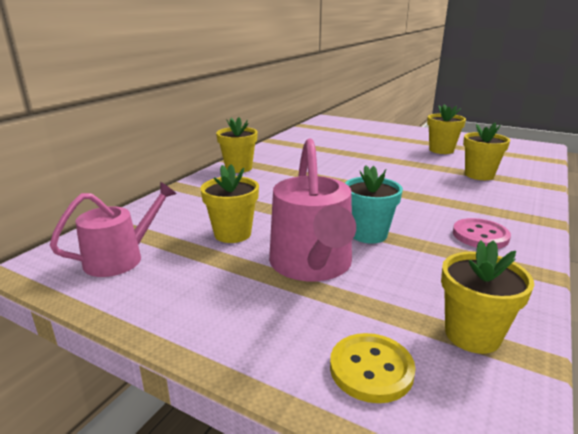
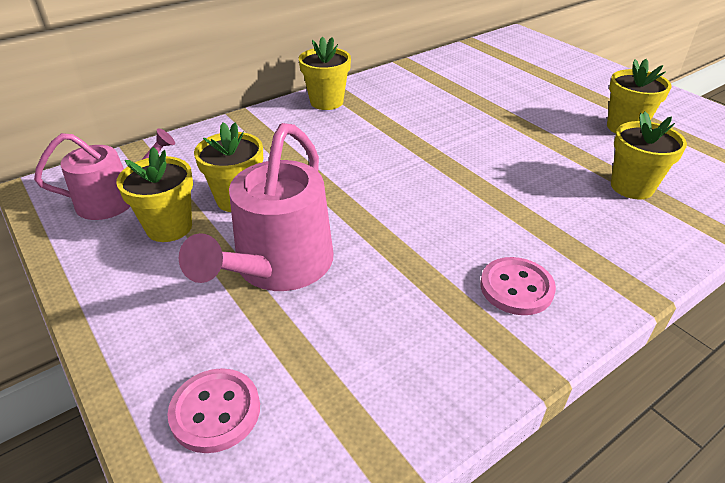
camera: 25 degrees right, 15 degrees up
yellow button [330,333,416,403] -> pink button [167,368,260,453]
turquoise flower pot [345,165,403,244] -> none
yellow flower pot [441,240,534,354] -> yellow flower pot moved to [116,147,193,242]

